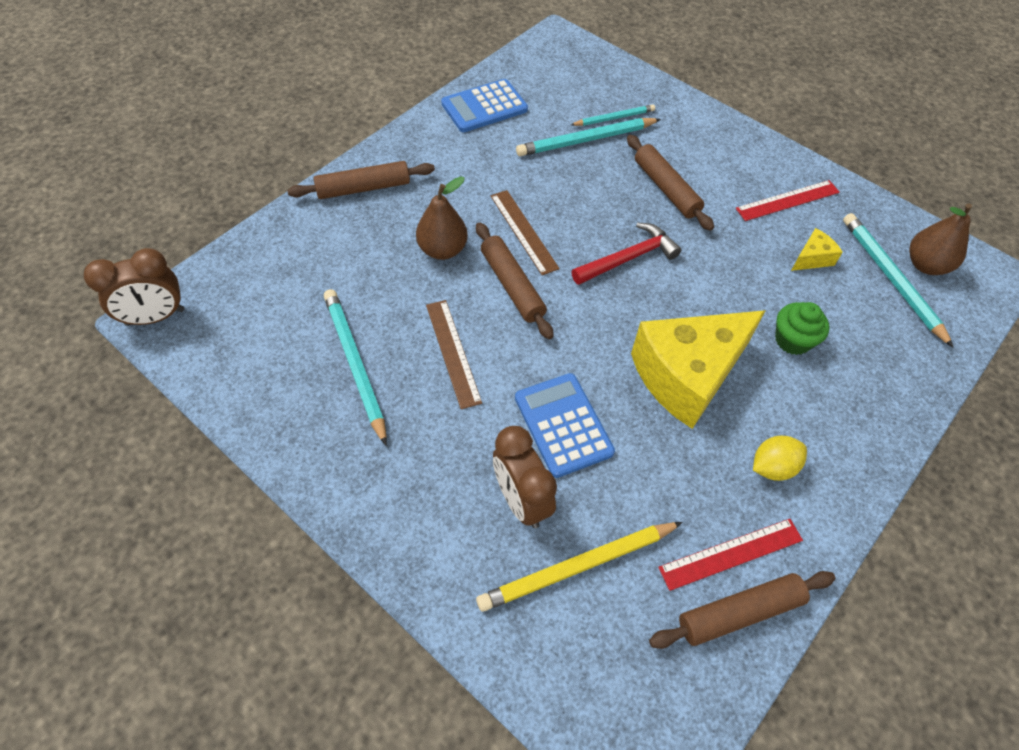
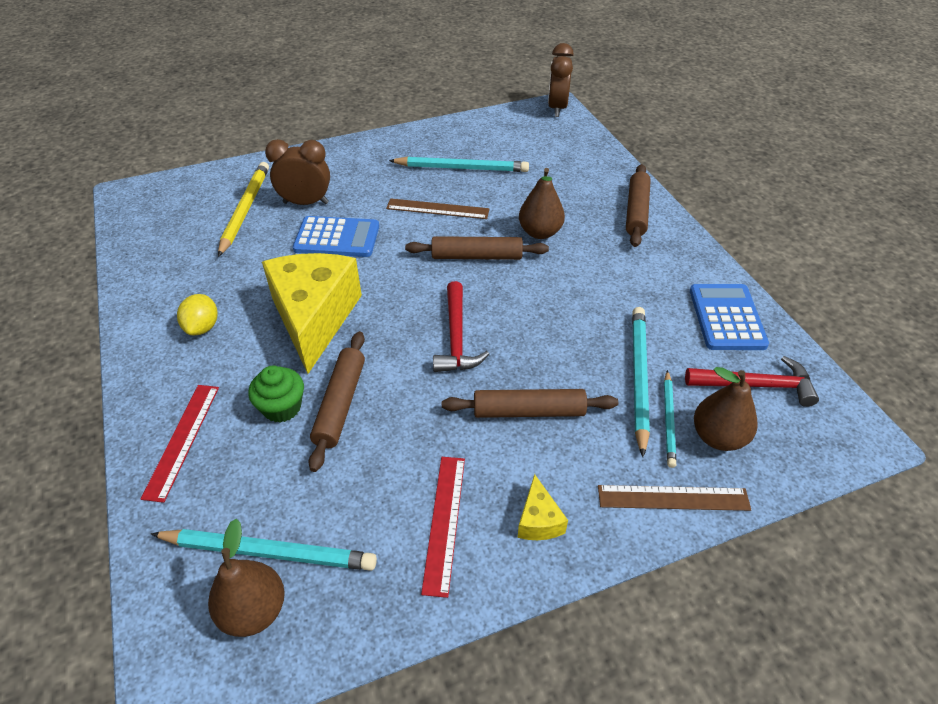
camera: 120 degrees right, 10 degrees down
brown ruler [491,190,560,275] -> brown ruler moved to [598,485,751,511]
brown rolling pin [649,571,836,649] -> brown rolling pin moved to [309,331,365,472]
red ruler [658,519,803,591] -> red ruler moved to [141,385,219,503]
yellow cheese [791,228,843,271] -> yellow cheese moved to [517,474,568,540]
none -> red hammer [685,356,819,407]
none -> brown pear [694,367,758,451]

